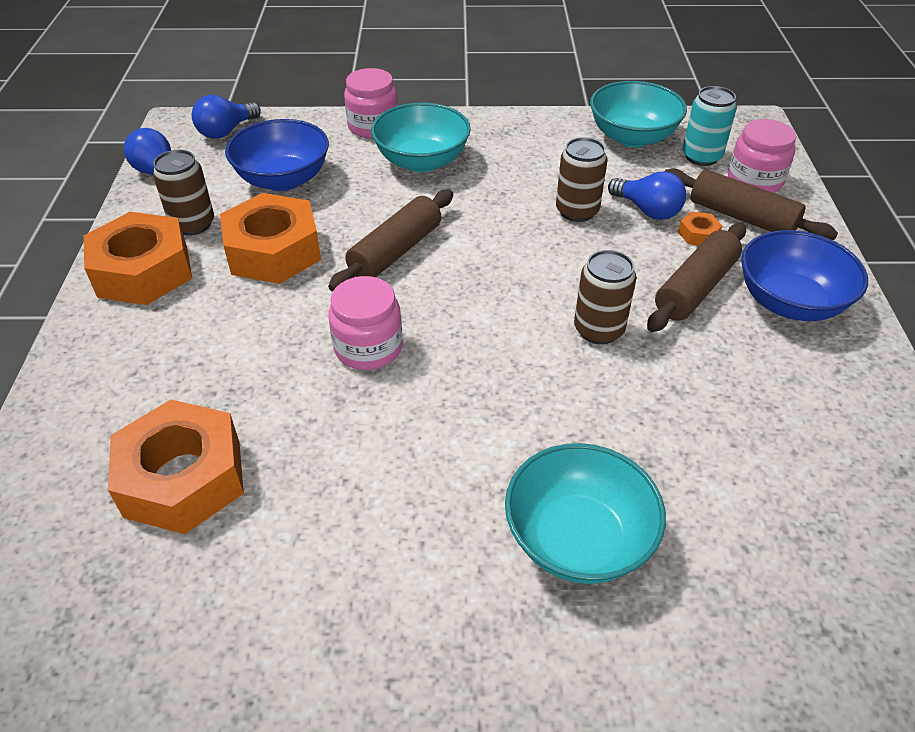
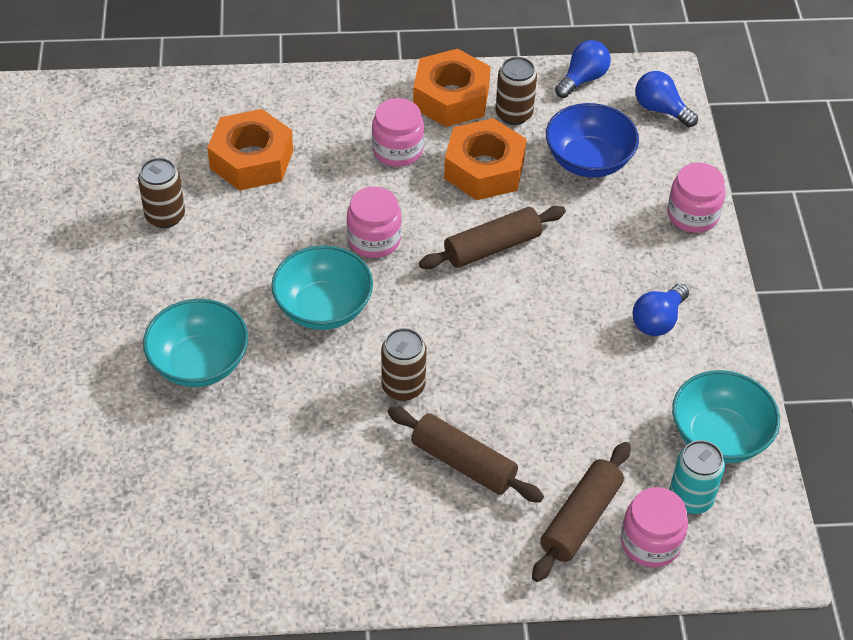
camera: 85 degrees right, 5 degrees up
brown rolling pin [328,190,453,292] -> brown rolling pin turned 60 degrees counterclockwise [419,206,566,269]
turquoise bowl [371,102,471,172] -> turquoise bowl moved to [271,245,373,330]
brown can [556,137,607,222] -> brown can moved to [138,158,185,228]
blue light bulb [608,171,686,220] -> blue light bulb moved to [633,284,689,336]
orange nut [678,212,723,246] -> none
blue bowl [741,230,868,321] -> none
none -> pink jar [372,98,424,167]

